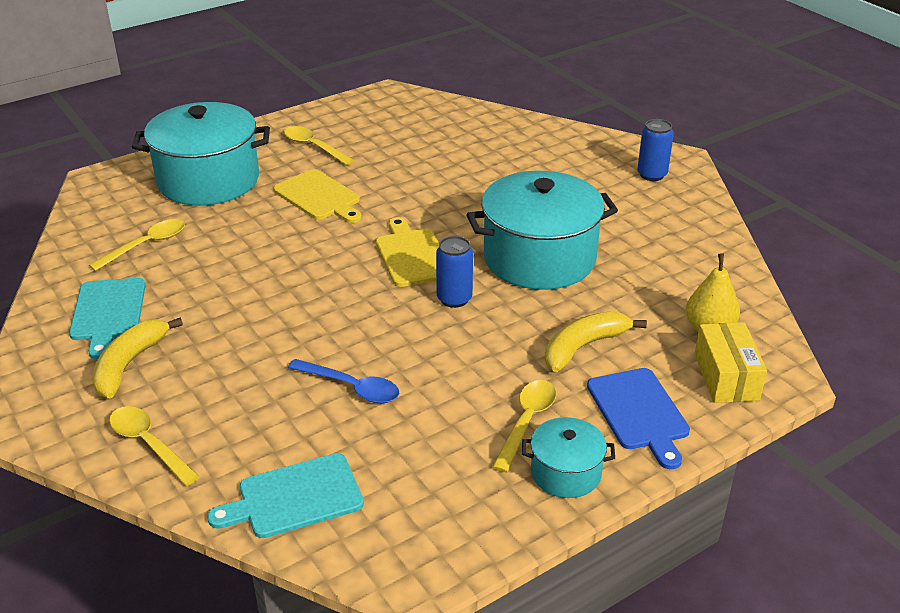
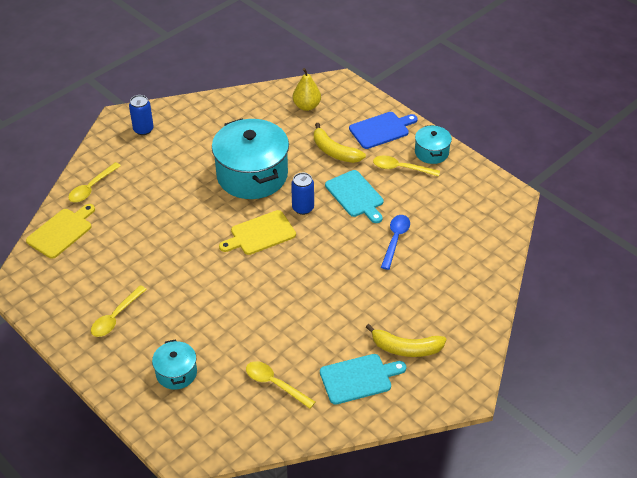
camera: 100 degrees left, 10 degrees up
yellow spoon [109,406,200,486] -> yellow spoon moved to [68,162,121,202]
turquoise pot [132,102,270,206] -> turquoise pot [152,339,197,390], size x0.49
turquoise cutting board [207,453,364,538] -> turquoise cutting board moved to [325,170,384,223]
yellow cutting board [273,169,362,223] -> yellow cutting board moved to [26,204,95,259]
yellow box [695,322,767,403] -> none

